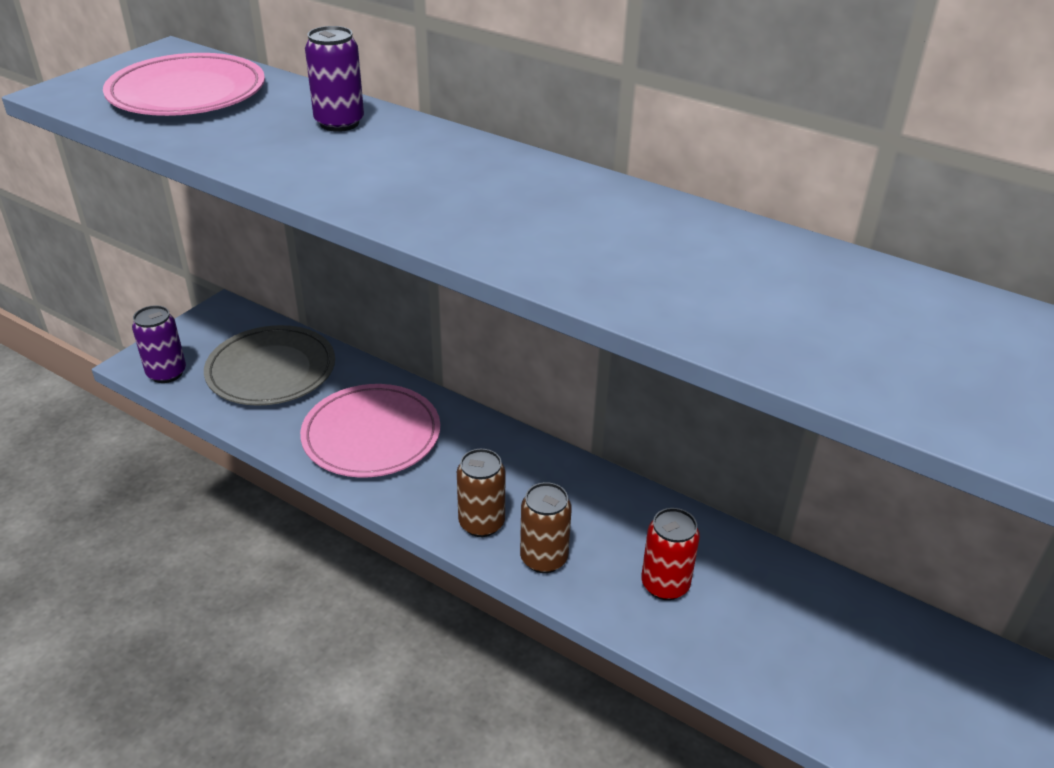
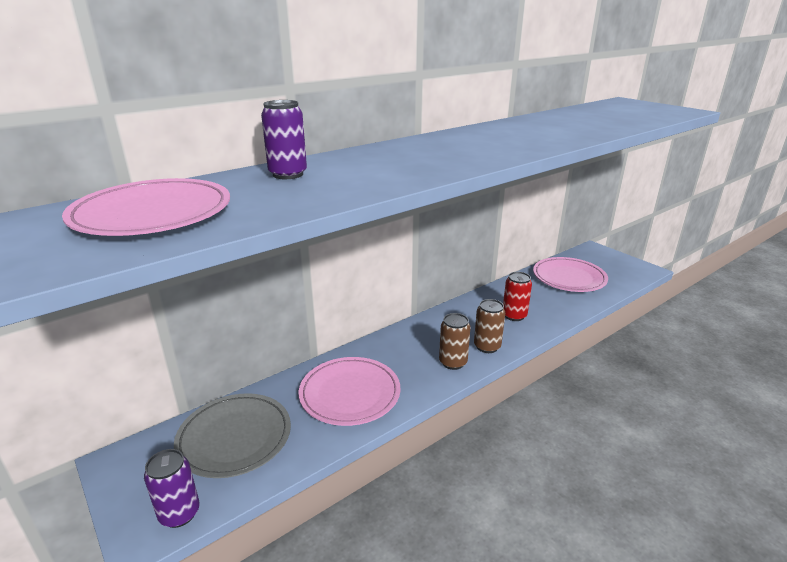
camera: 70 degrees left, 10 degrees down
none -> pink plate [533,257,608,292]

